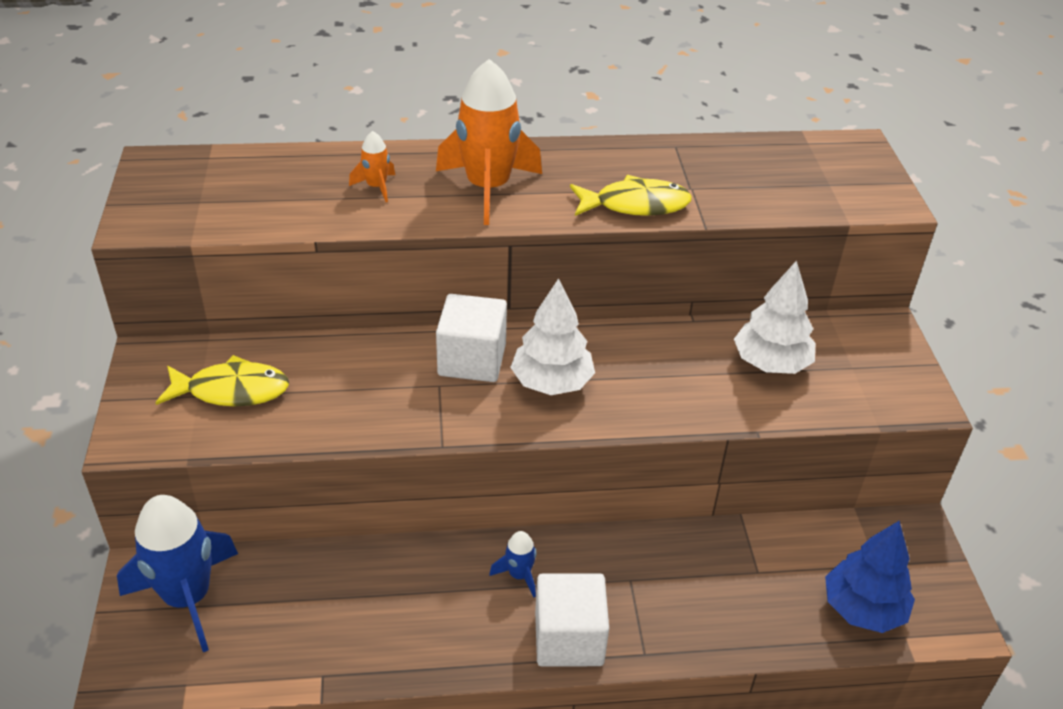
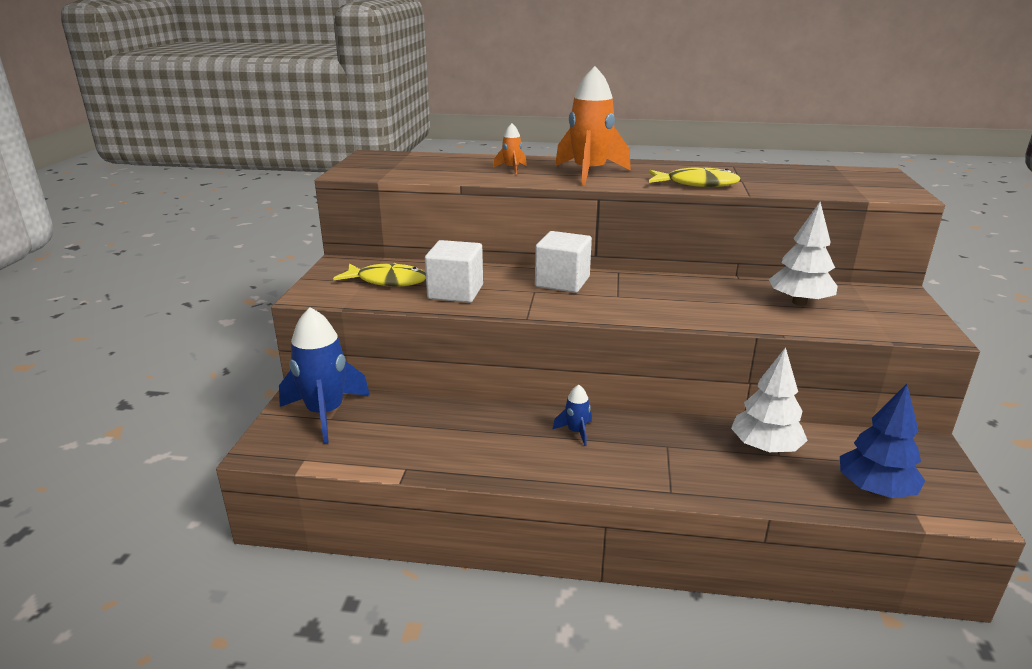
camera: 15 degrees right, 15 degrees down
white tree [510,278,595,395] -> white tree moved to [731,347,808,453]
white cube [535,573,609,667] -> white cube moved to [425,240,483,303]

